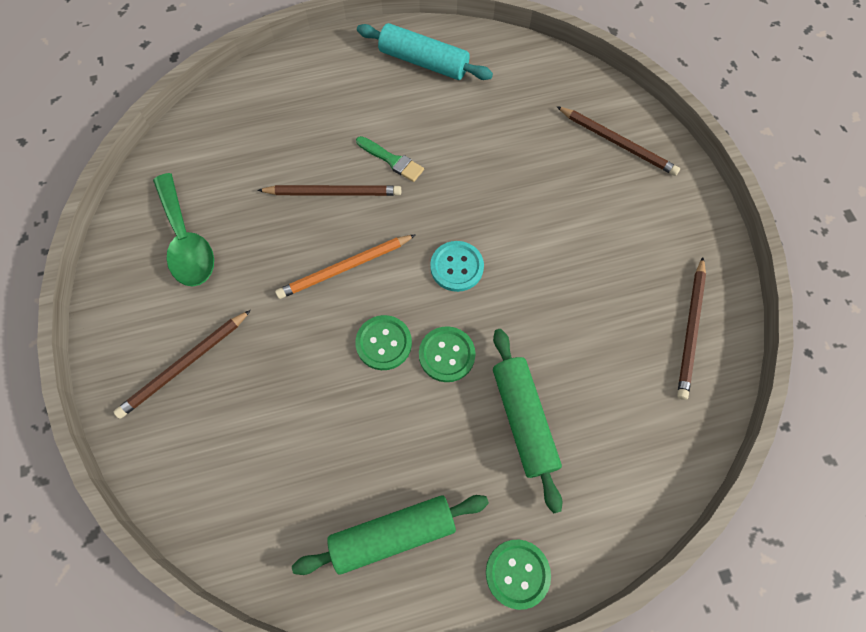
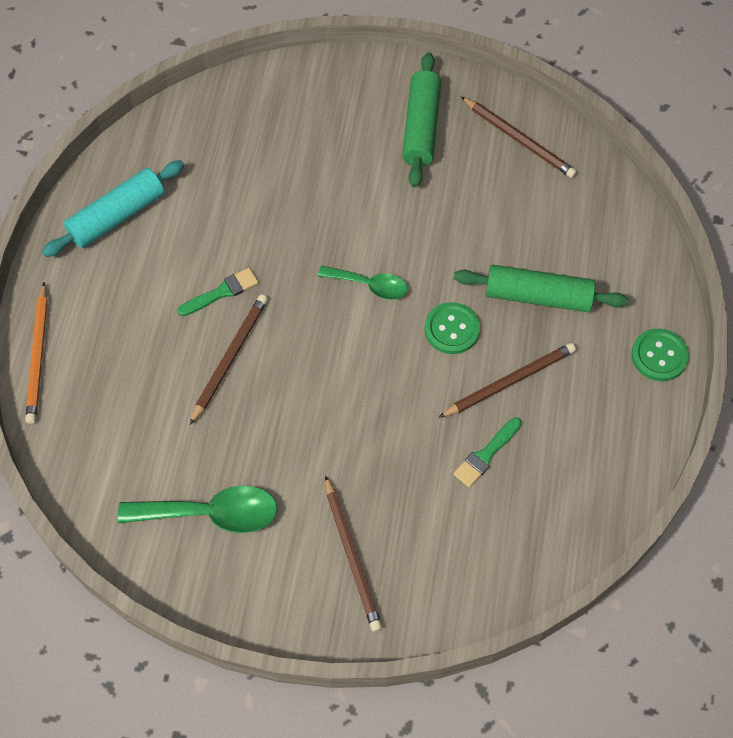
camera: 65 degrees left, 5 degrees down
orange pencil [275,234,416,299] -> orange pencil moved to [25,282,48,424]
green rolling pin [292,495,489,575] -> green rolling pin moved to [402,52,441,188]
green button [355,315,412,370] -> none
turquoise button [430,241,484,292] -> green spoon [318,265,408,300]
brown pencil [556,106,680,176] -> brown pencil moved to [438,343,576,418]
none -> green brush [453,418,522,487]

